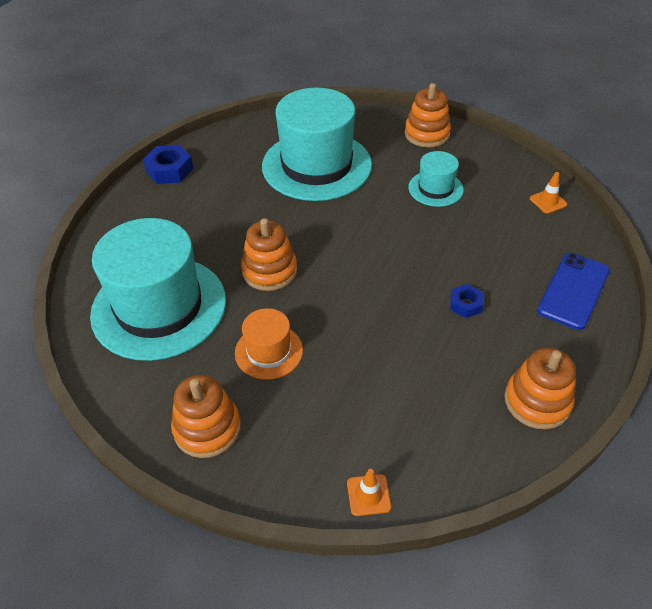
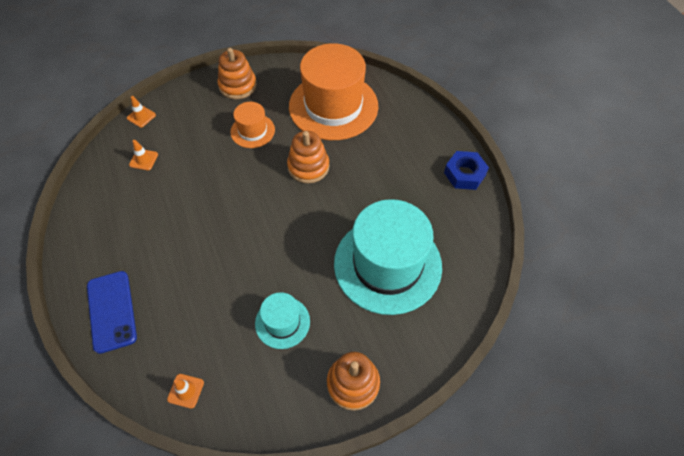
camera: 130 degrees right, 10 degrees up
turquoise hat [90,218,226,361] -> orange hat [289,43,378,140]
blue nut [450,284,484,318] -> none
orange stacking toy [504,348,576,429] -> none
none -> orange traffic cone [129,140,158,170]

